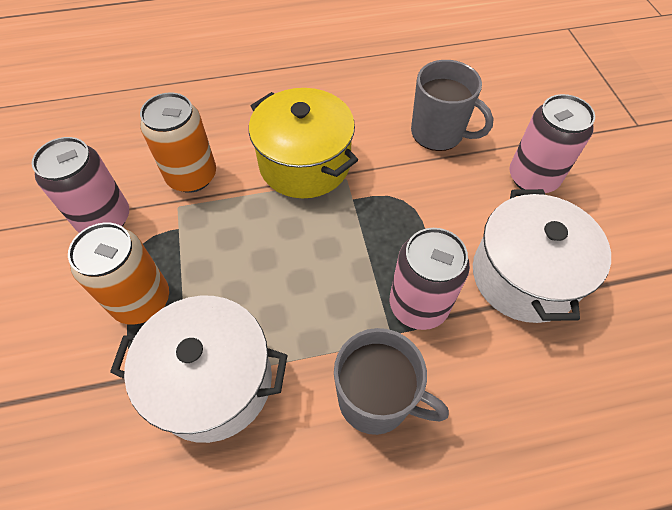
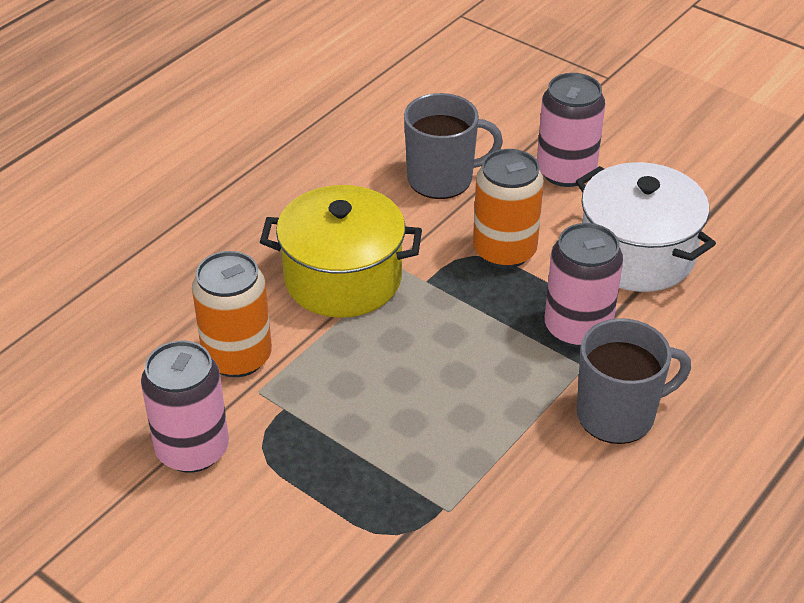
camera: 40 degrees left, 15 degrees down
orange can [68,223,169,325] -> orange can moved to [473,149,544,268]
white pot [110,296,288,443] -> none

